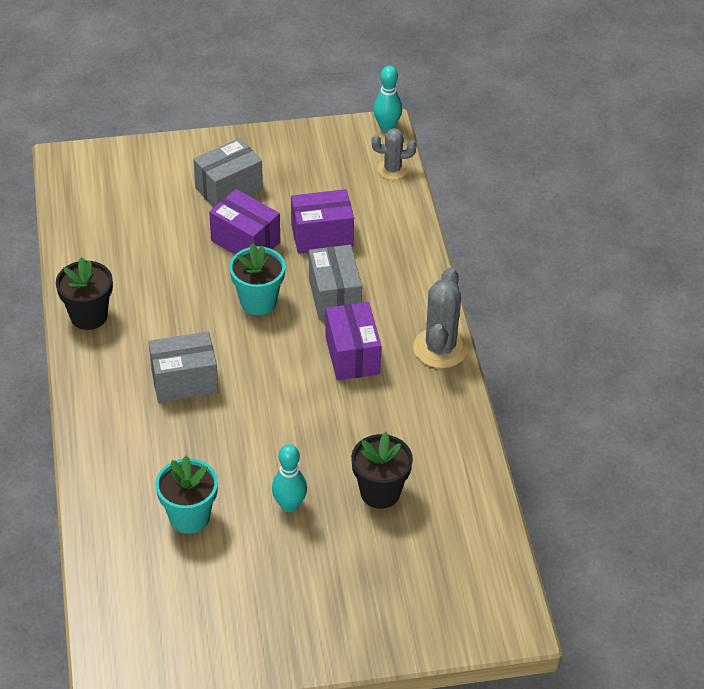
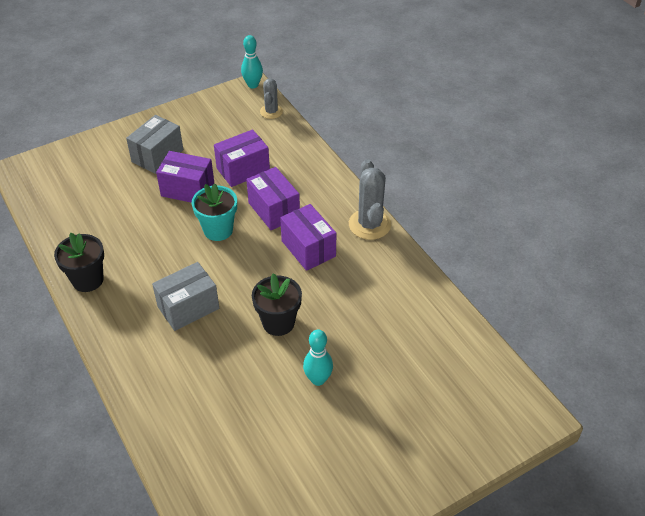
camera: 20 degrees left, 0 degrees up
turquoise flower pot [155,456,218,534] -> none
grey box [309,245,362,320] -> purple box [246,167,300,230]
black flower pot [351,432,413,509] -> black flower pot moved to [252,273,302,336]
grey cactus [372,128,416,180] -> grey cactus turned 60 degrees counterclockwise [260,78,283,119]

